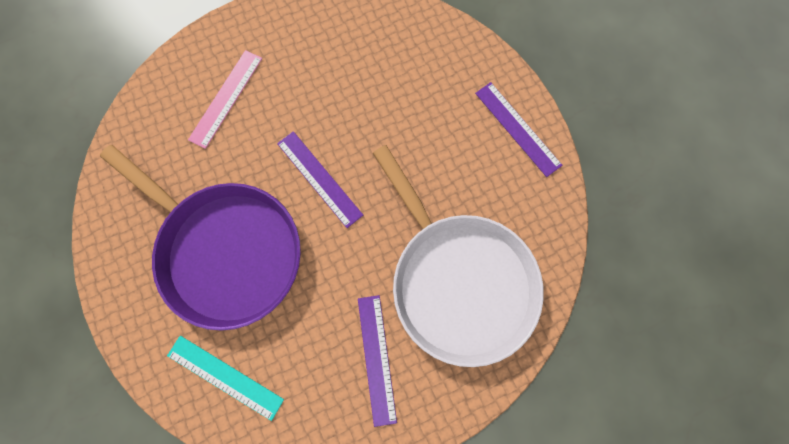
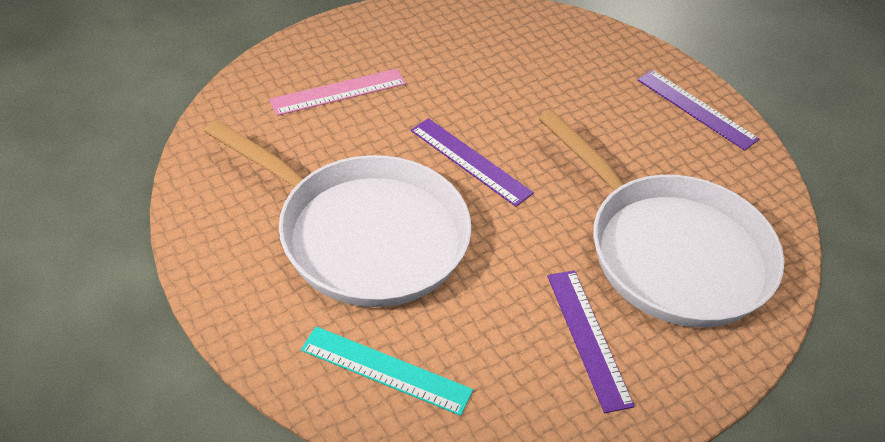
camera: 10 degrees left, 30 degrees down
purple pan [100,145,301,331] -> white pan [204,119,471,307]
pink ruler [188,50,262,149] -> pink ruler turned 45 degrees clockwise [269,69,406,116]

